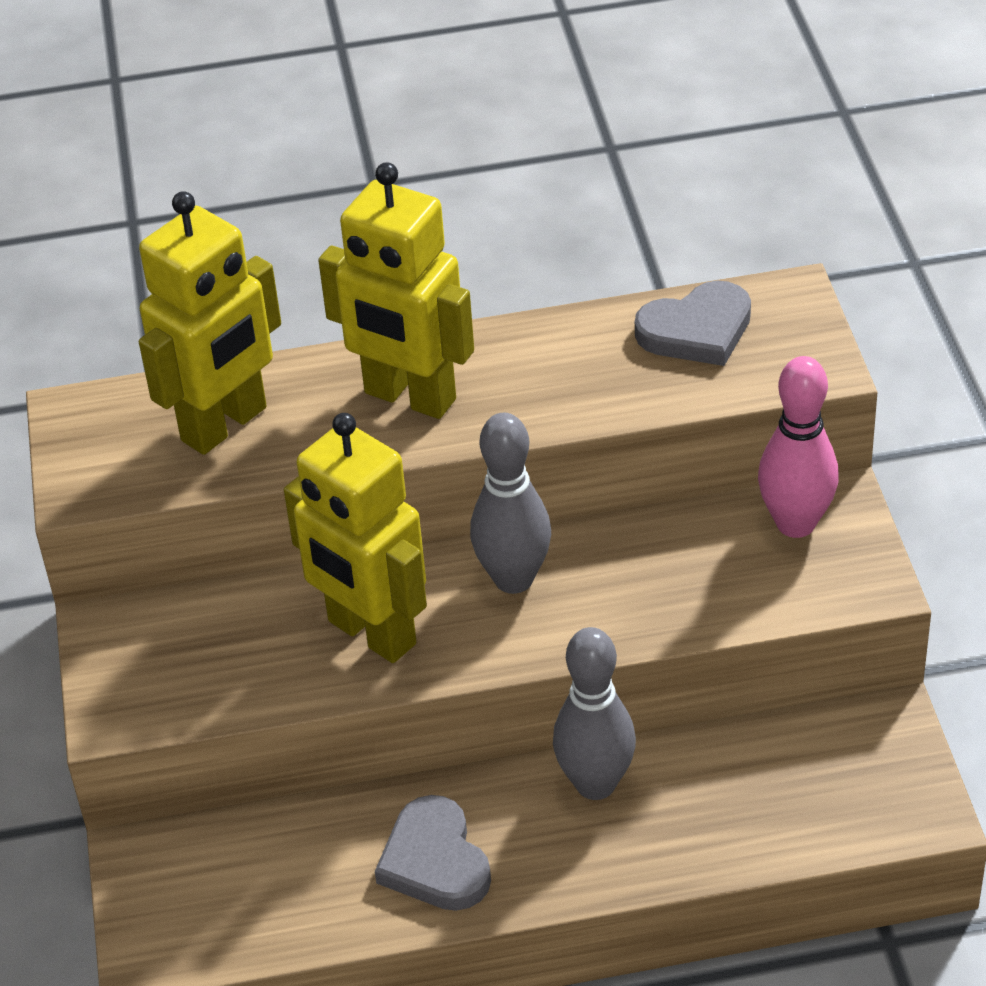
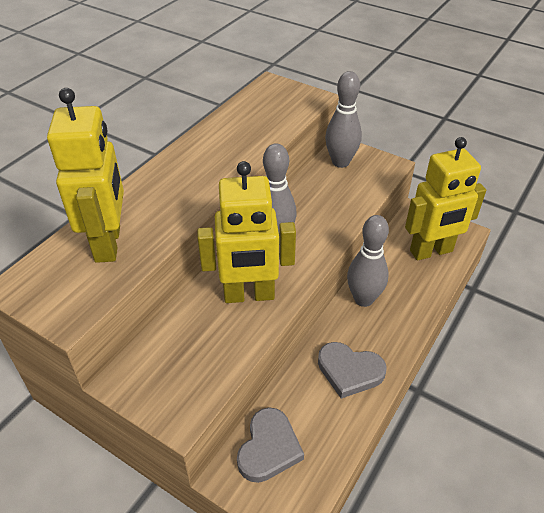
camera: 50 degrees left, 0 degrees up
yellow robot [318,162,474,419] -> yellow robot moved to [405,137,486,260]
grey heart [635,281,751,366] -> grey heart moved to [237,408,304,483]
pink bowling pin [758,356,839,538] -> grey bowling pin [325,71,362,168]

